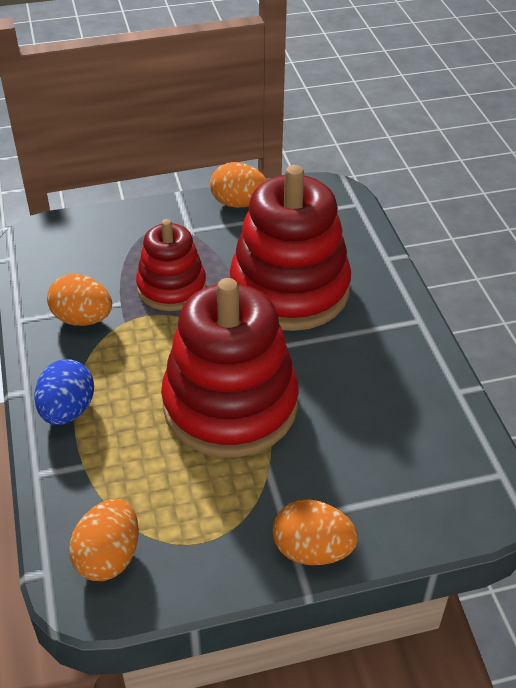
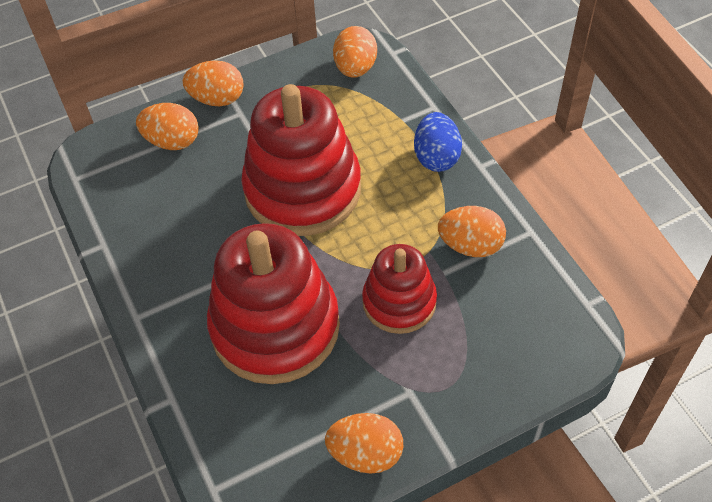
camera: 170 degrees right, 10 degrees up
none -> orange egg [136,103,199,150]

